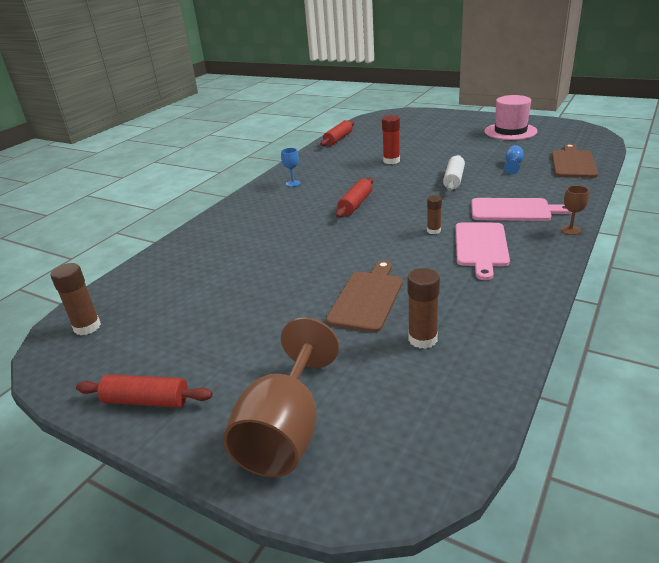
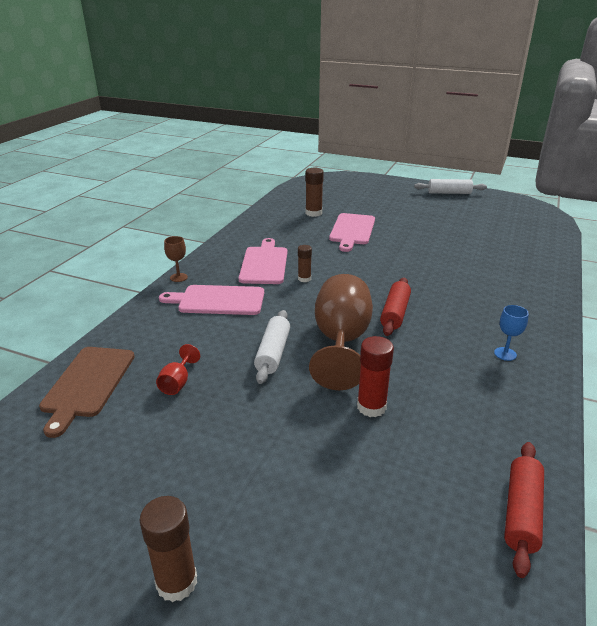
camera: 170 degrees right, 0 degrees up
brown glue stick [50,263,101,335] -> brown glue stick moved to [139,496,197,602]
red rolling pin [76,374,213,408] -> white rolling pin [414,179,487,194]
brown goblet [223,317,339,477] -> brown goblet moved to [309,274,373,390]
brown cutting board [326,261,403,333] -> pink cutting board [329,213,375,252]
pink hat [484,95,538,140] -> none
blue goblet [504,145,524,174] -> red goblet [156,344,200,395]

